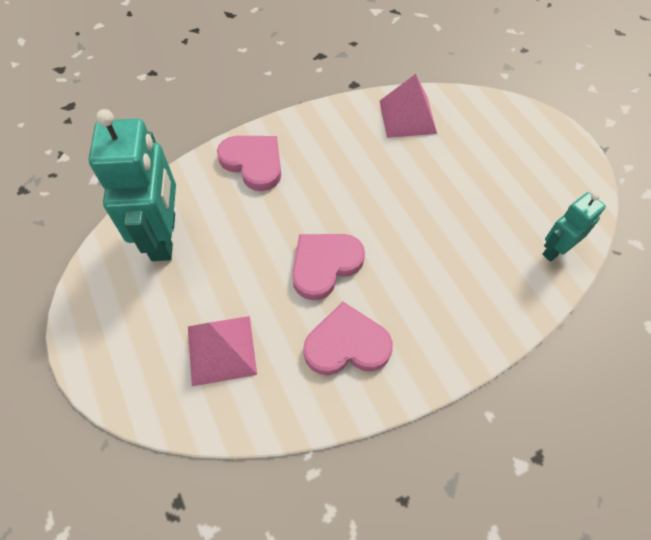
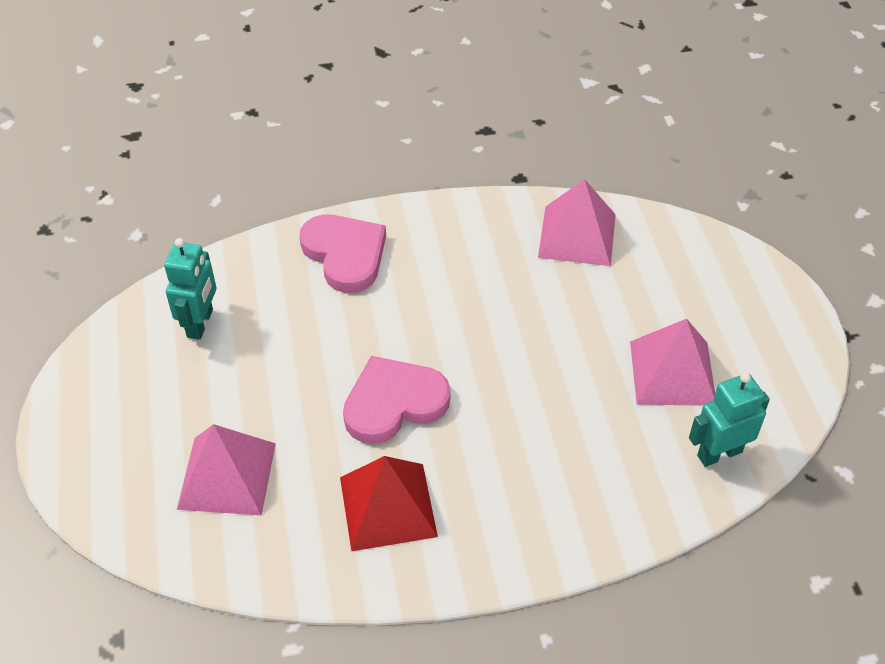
camera: 15 degrees right, 10 degrees down
turquoise robot [89,109,176,261] -> turquoise robot [164,238,216,340], size x0.54
pink heart [303,302,393,375] -> red pyramid [340,456,438,552]
none -> pink pyramid [630,319,715,406]

